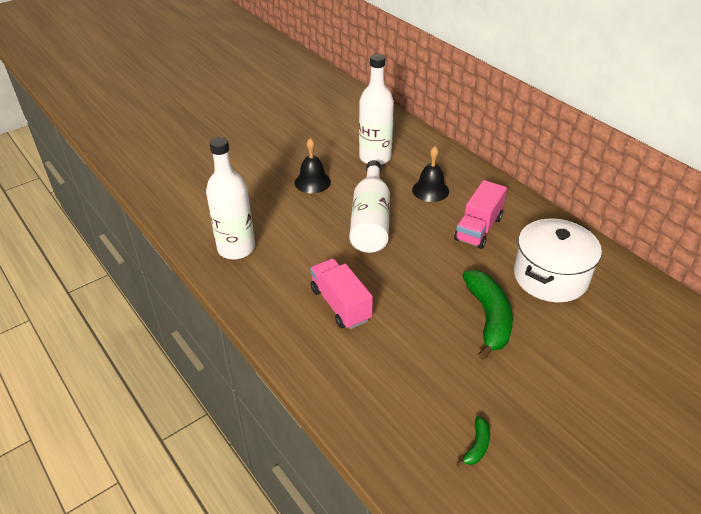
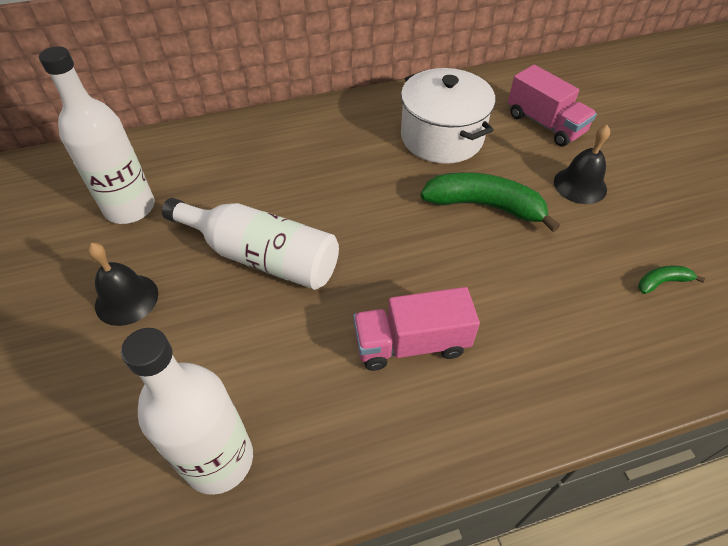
camera: 70 degrees left, 10 degrees up
black bell [412,146,449,202] -> black bell moved to [554,125,610,204]
pink truck [454,180,507,249] -> pink truck moved to [508,65,597,147]
green banana [456,416,490,466] -> green banana turned 60 degrees counterclockwise [638,265,705,294]

